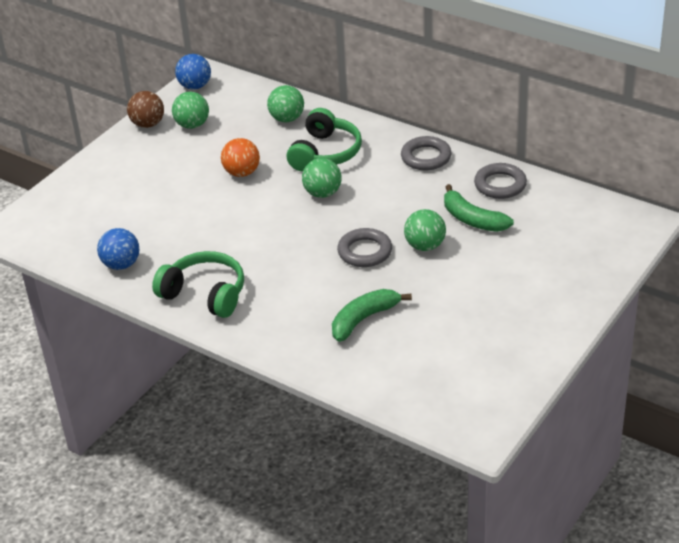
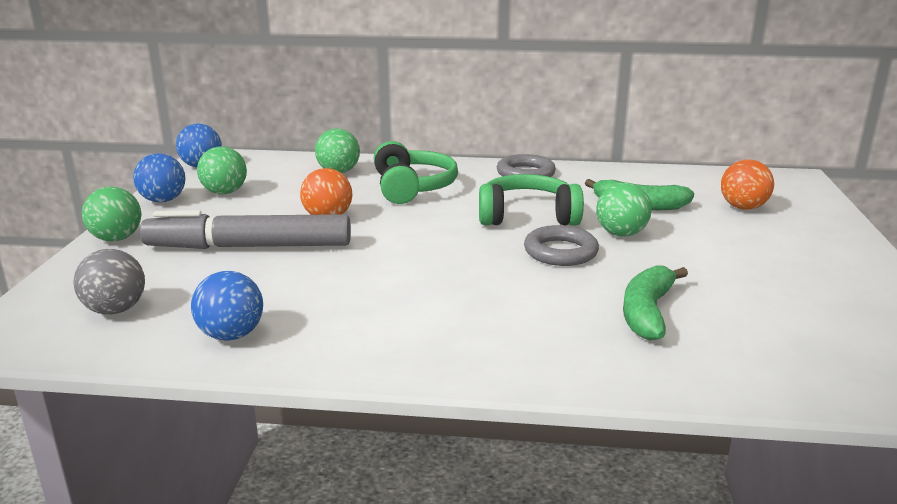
camera: 30 degrees left, 15 degrees down
brown ball [127,91,164,128] -> blue ball [133,153,185,203]
green headphones [152,251,244,318] -> green headphones moved to [479,174,584,225]
green ball [302,158,342,198] -> green ball moved to [82,187,141,242]
grey ring [474,163,527,199] -> none
none -> grey ball [73,249,145,315]
none -> grey marker [140,210,351,249]
none -> orange ball [721,159,774,210]

